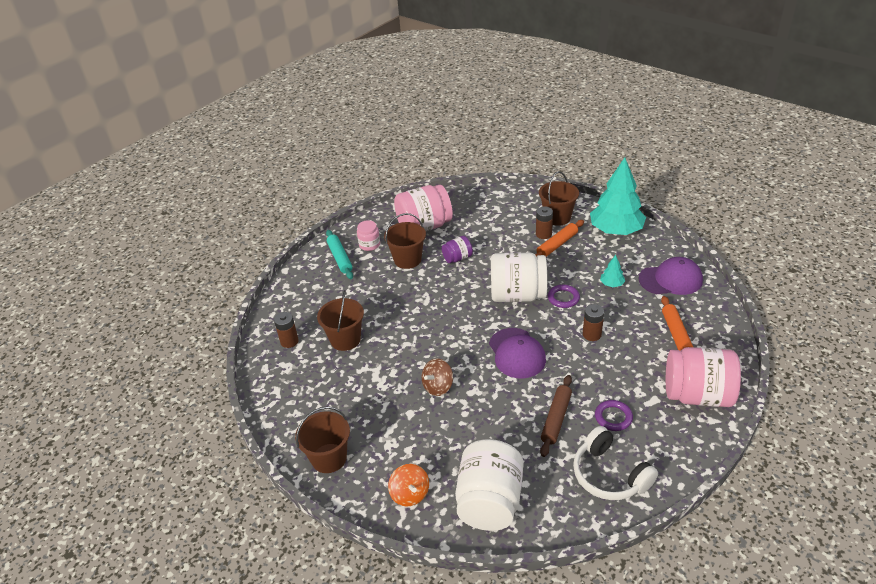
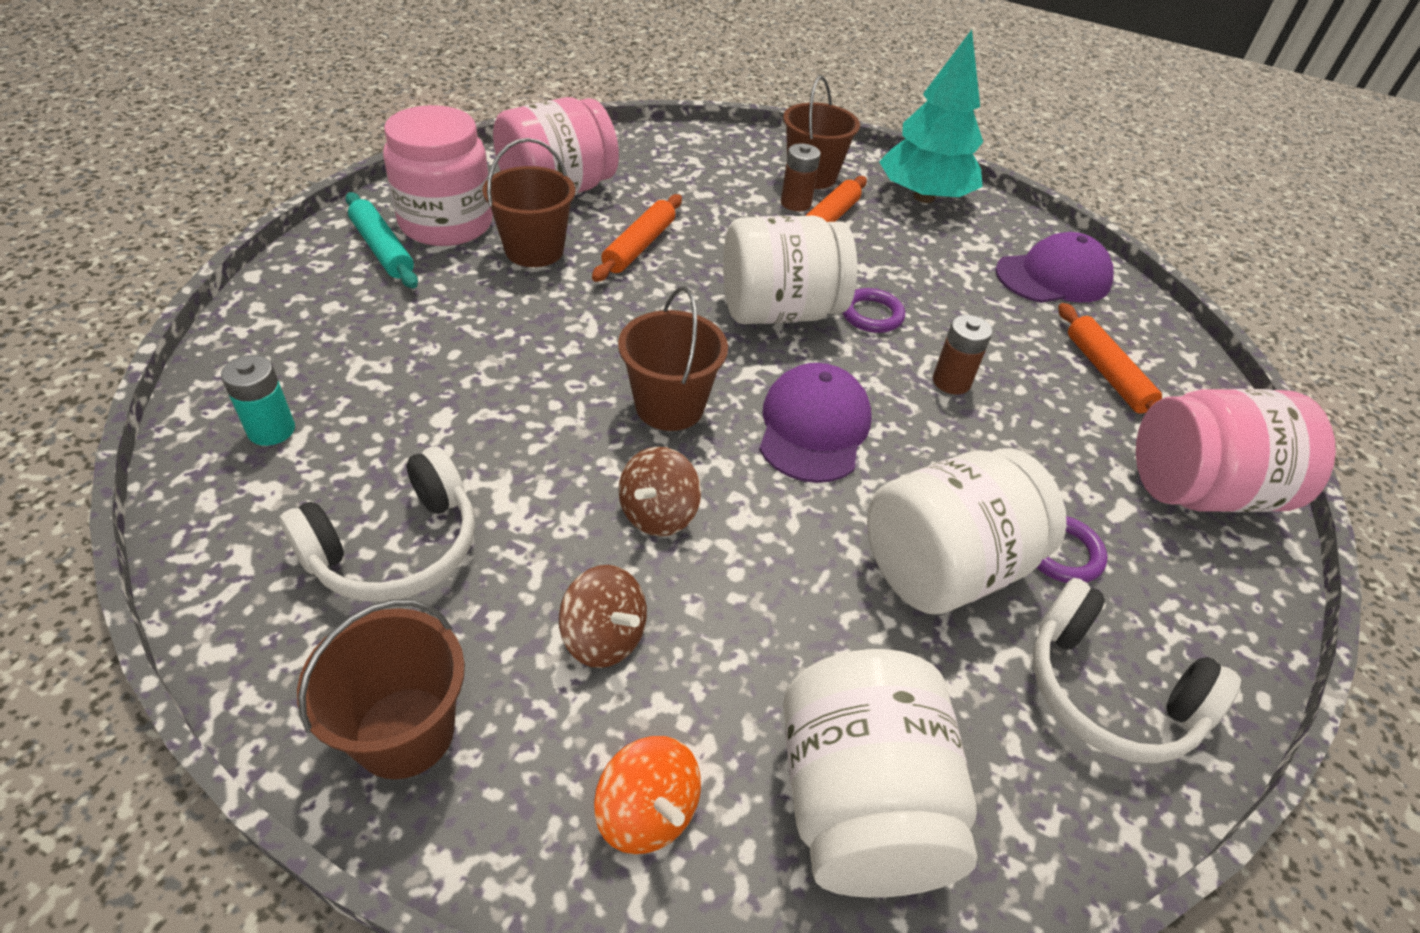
camera: 20 degrees left, 5 degrees up
brown battery [274,312,299,348] -> turquoise battery [221,355,295,446]
brown bucket [317,290,364,351] -> brown bucket moved to [618,286,728,431]
pink jar [357,220,380,251] -> pink jar [383,105,493,246], size x2.02
purple jar [442,236,473,263] -> orange rolling pin [592,194,682,282]
purple cap [489,328,546,378] -> purple cap turned 135 degrees counterclockwise [759,363,872,483]
brown rolling pin [540,375,572,457] -> white jar [867,448,1067,614]
turquoise tree [600,255,625,287] -> none
none -> white headphones [280,447,475,602]
none -> brown spinning top [559,565,647,668]

